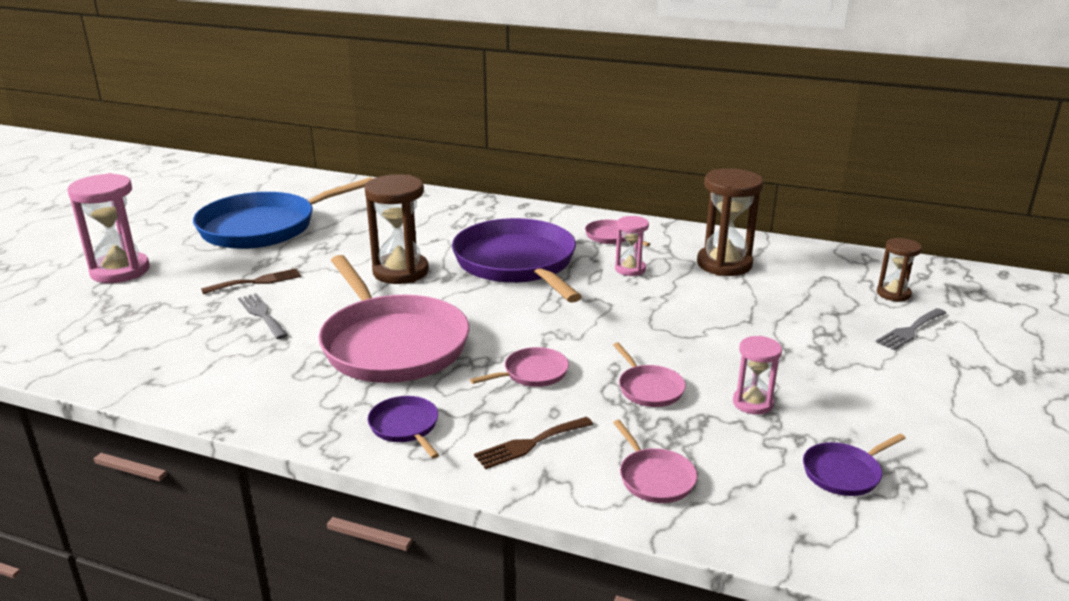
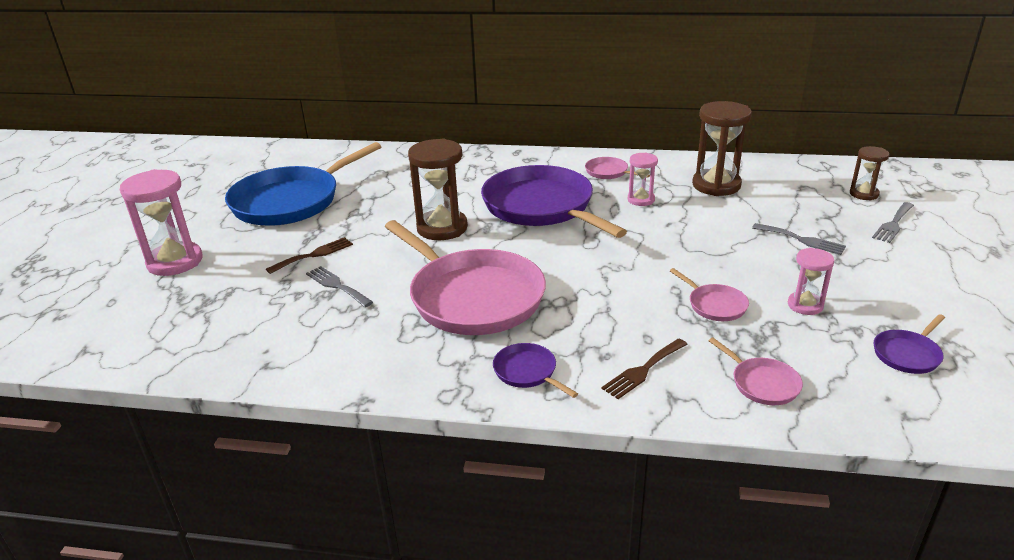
camera: 10 degrees left, 5 degrees up
pink pan [470,347,569,387] -> none
none -> grey fork [752,223,846,255]

